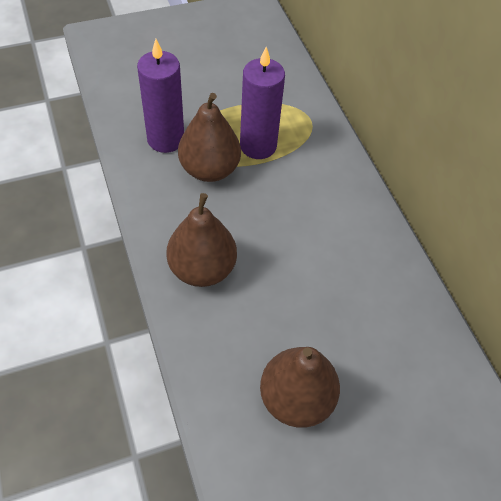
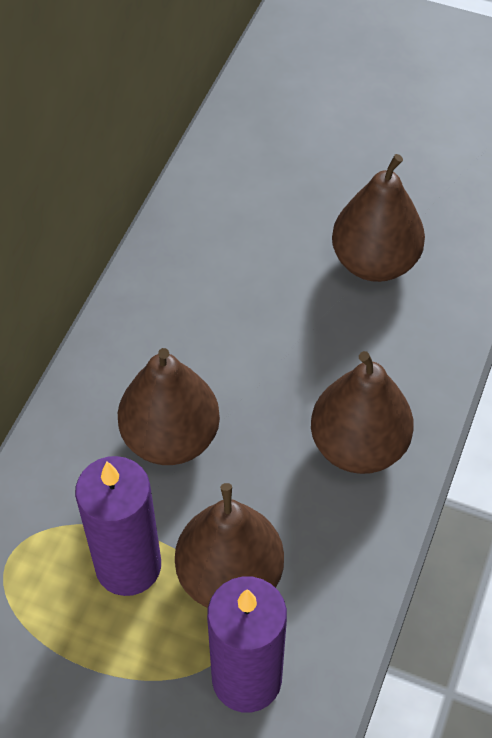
camera: 135 degrees left, 0 degrees up
none -> brown pear [118,348,220,465]

